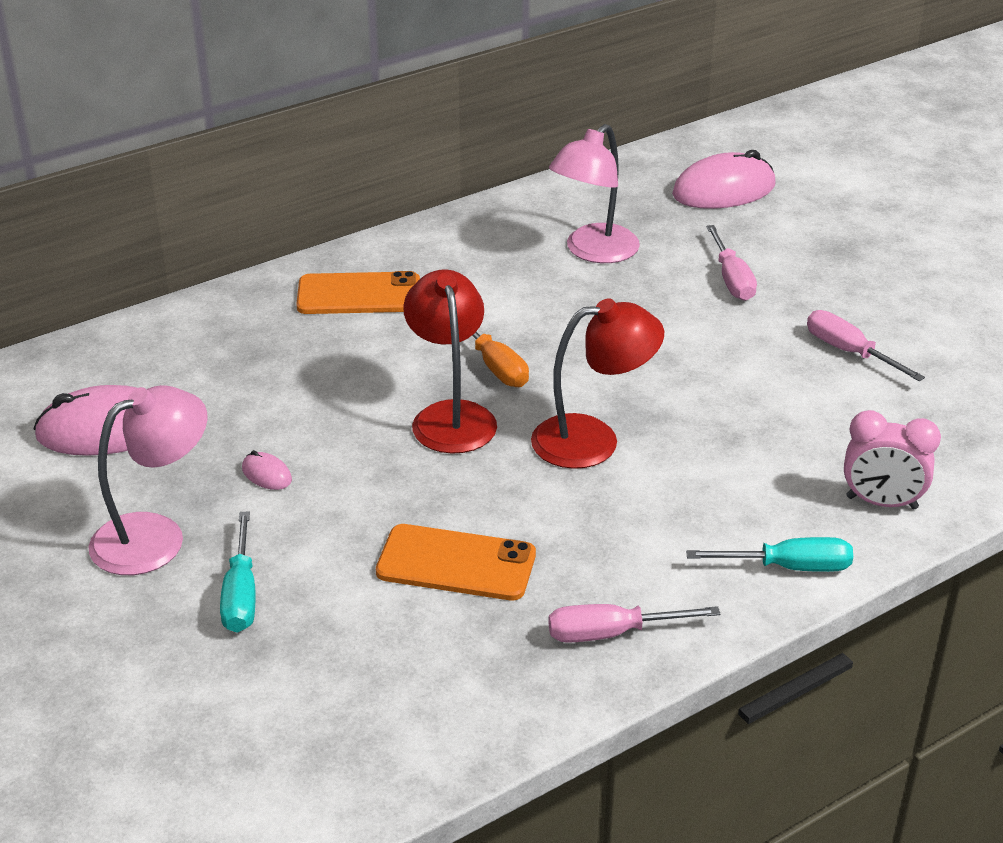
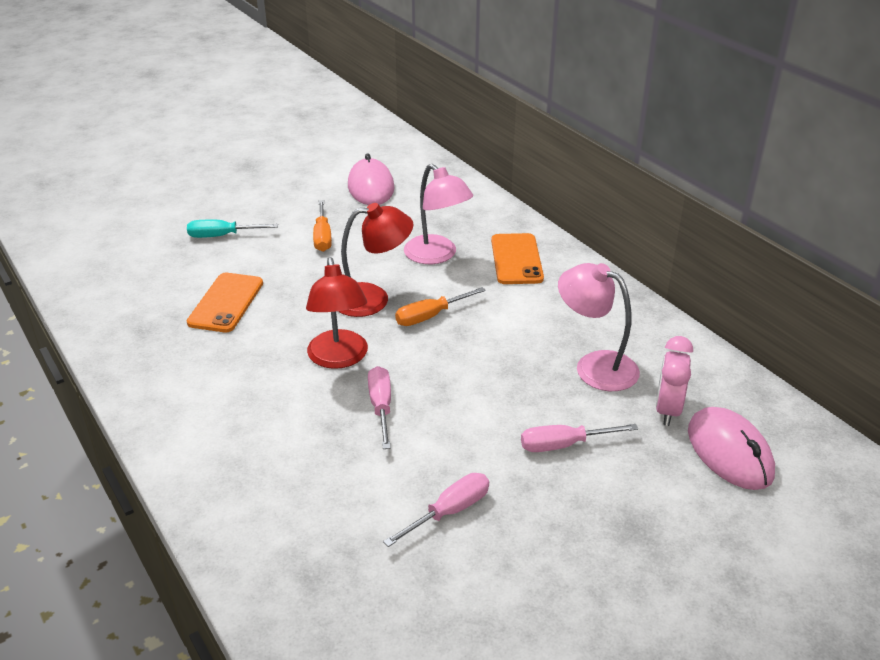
camera: 90 degrees right, 0 degrees up
pink lamp [89,385,207,575] -> pink lamp moved to [404,164,473,264]
pink mouse [242,450,292,490] -> orange screwdriver [313,200,332,252]
pink screwdriver [549,604,720,643] -> pink screwdriver moved to [368,366,391,449]
turquoise screwdriver [686,537,853,572] -> none
pink clock [844,410,941,510] -> pink clock moved to [656,336,693,426]

